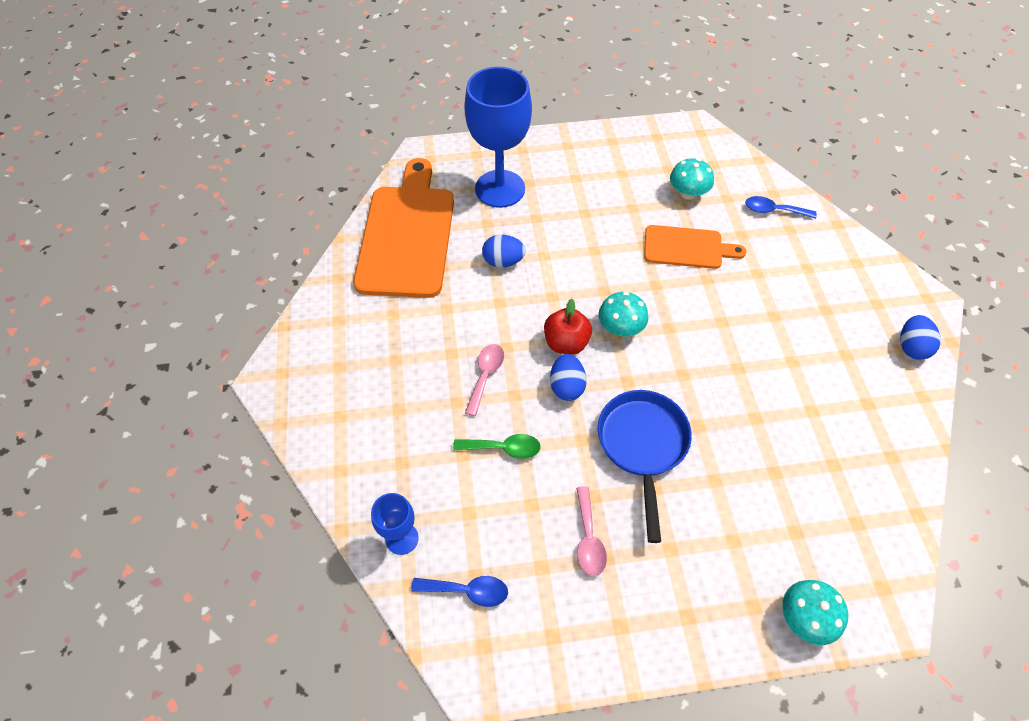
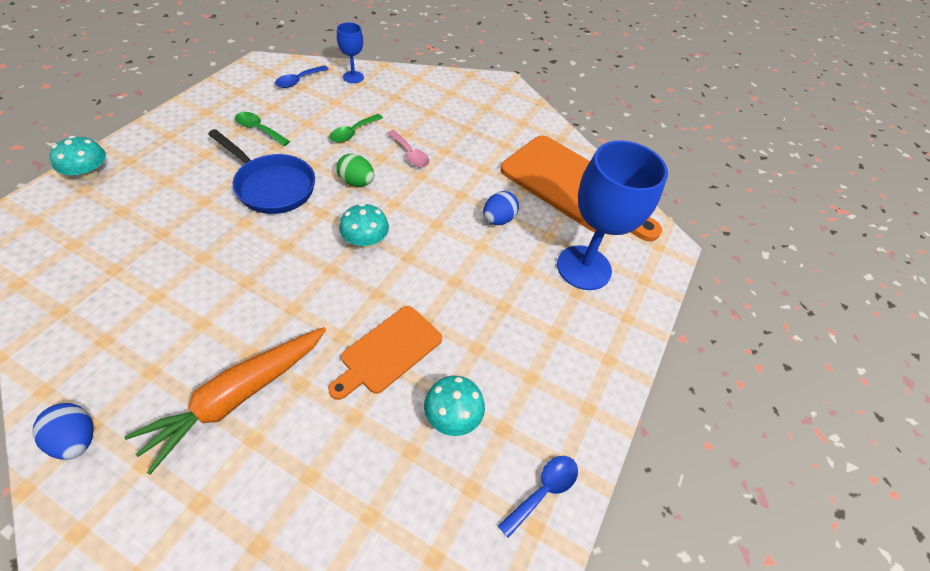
camera: 120 degrees right, 5 degrees down
red apple [544,299,592,354] -> none
blue egg [550,354,587,401] -> green egg [337,153,374,187]
pink spoon [576,486,607,576] -> green spoon [235,112,290,146]
blue spoon [745,196,817,219] -> blue spoon moved to [498,456,578,538]
none -> orange carrot [124,327,326,474]

